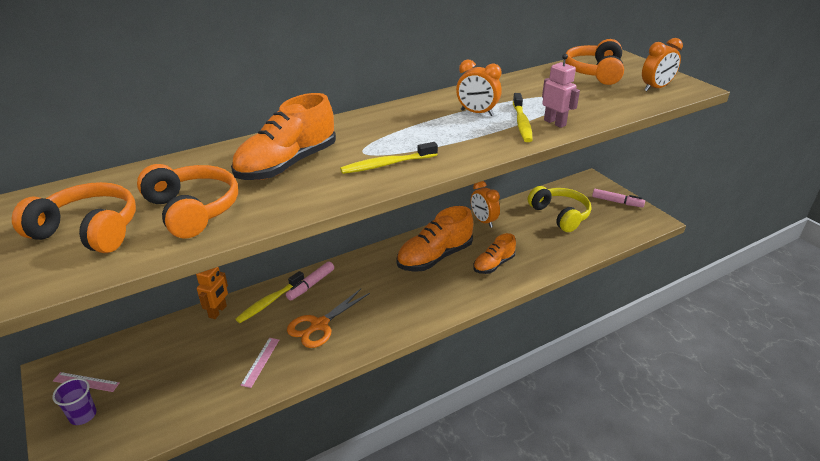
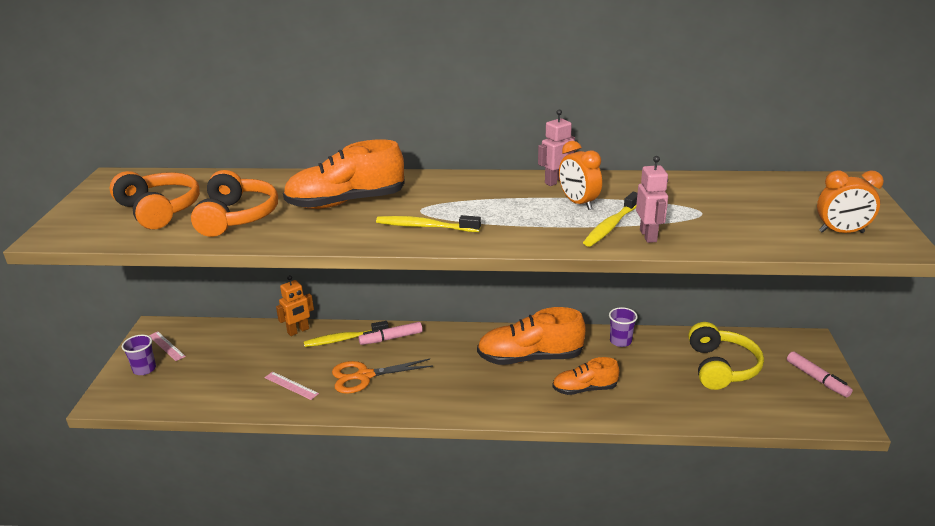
camera: 35 degrees right, 5 degrees down
pink ruler [240,338,279,388] -> pink ruler turned 75 degrees clockwise [265,372,319,400]
orange clock [471,181,500,228] -> purple cup [609,307,638,347]
orange headphones [565,39,624,85] -> none
none -> pink robot [538,109,575,186]

